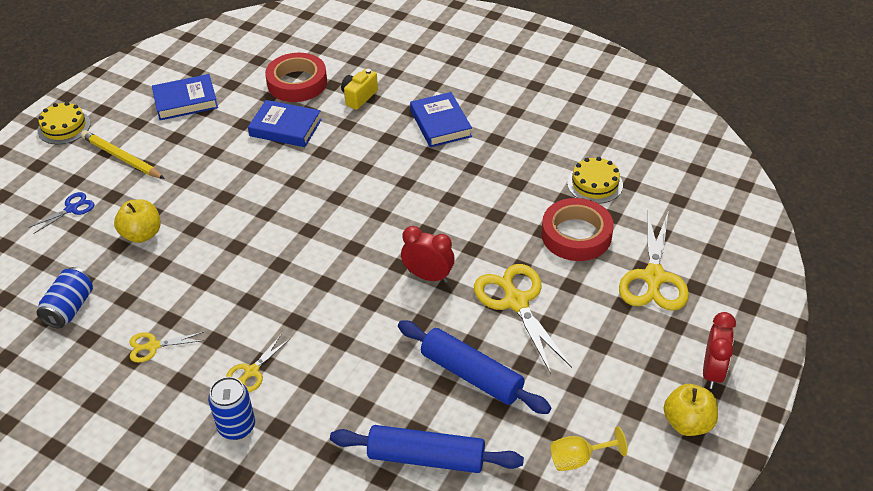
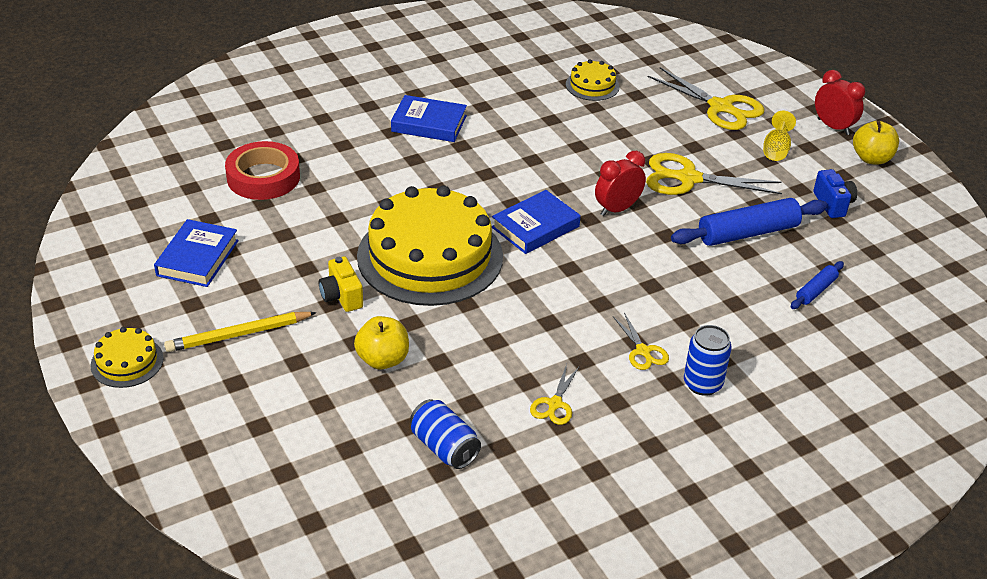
camera: 60 degrees left, 5 degrees down
blue scissors [28,192,95,234] -> none
blue book [248,100,322,147] -> blue book moved to [492,190,581,254]
blue rolling pin [330,425,524,473] -> blue rolling pin [791,261,844,309], size x0.52
yellow camera [341,69,378,110] -> yellow camera moved to [319,257,363,312]
red tape [541,198,614,261] -> none
yellow goblet [551,426,628,471] -> yellow goblet moved to [763,111,796,161]
none -> yellow cake [357,185,503,306]
none -> blue camera [813,169,857,218]

